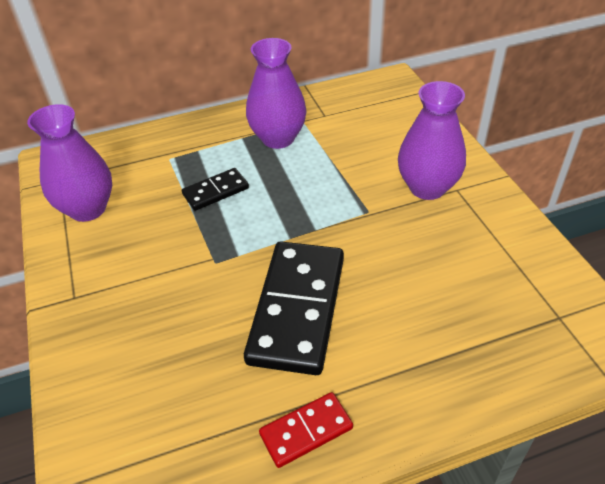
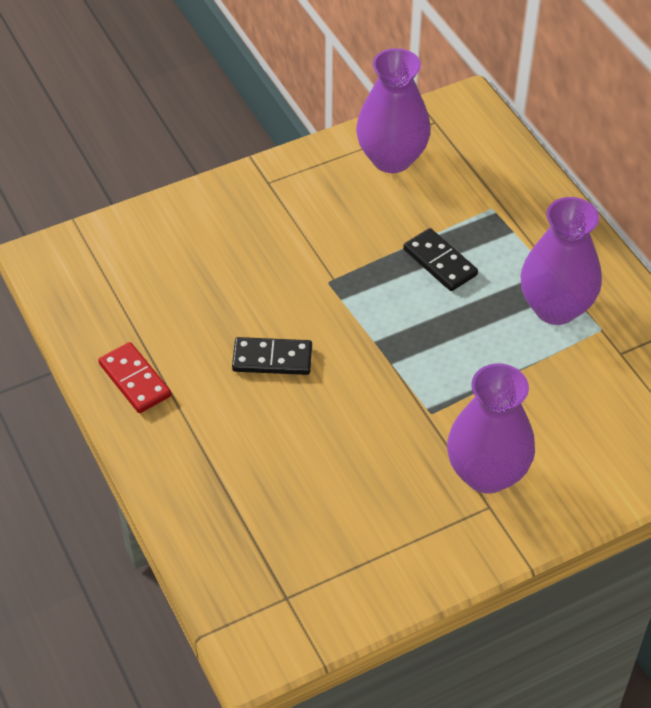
camera: 80 degrees right, 5 degrees up
black domino [244,242,344,375] -> black domino [232,337,312,375], size x0.50

